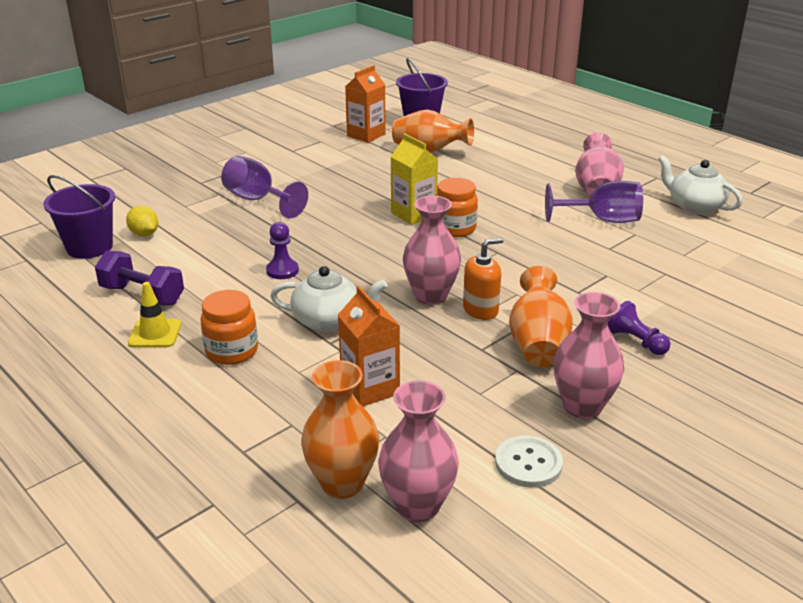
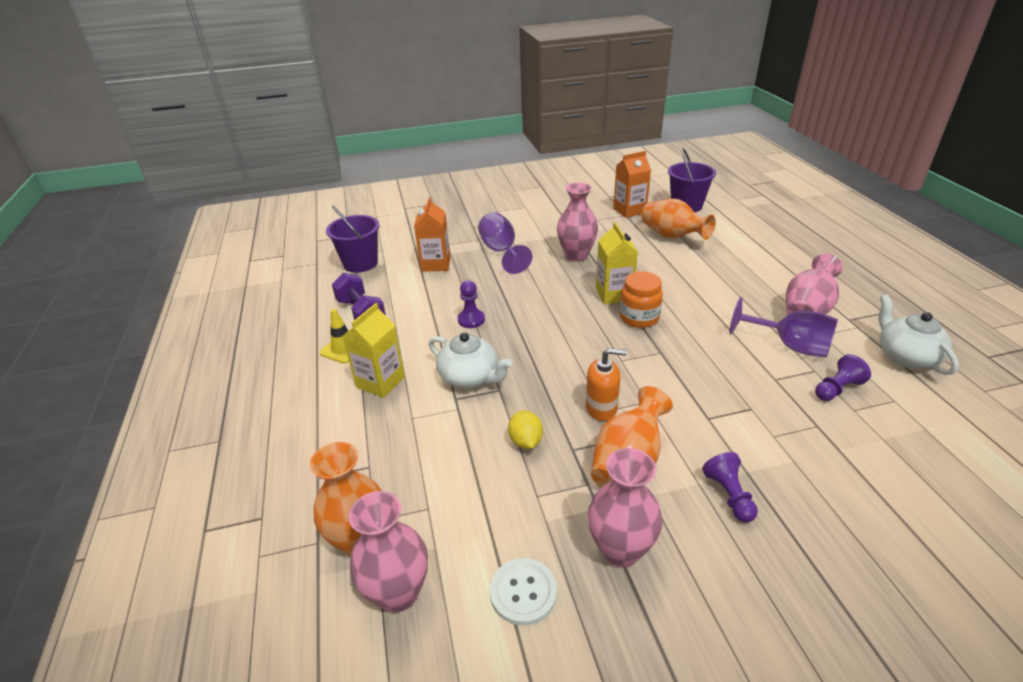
camera: 30 degrees right, 5 degrees up
yellow lemon [126,206,159,236] -> yellow lemon moved to [508,410,543,449]
orange jar [200,290,258,365] -> yellow carton [343,303,405,398]
orange carton [338,286,400,406] -> orange carton moved to [414,197,450,272]
pink vase [403,196,461,305] -> pink vase moved to [557,183,598,262]
none -> purple pawn [815,354,871,401]

